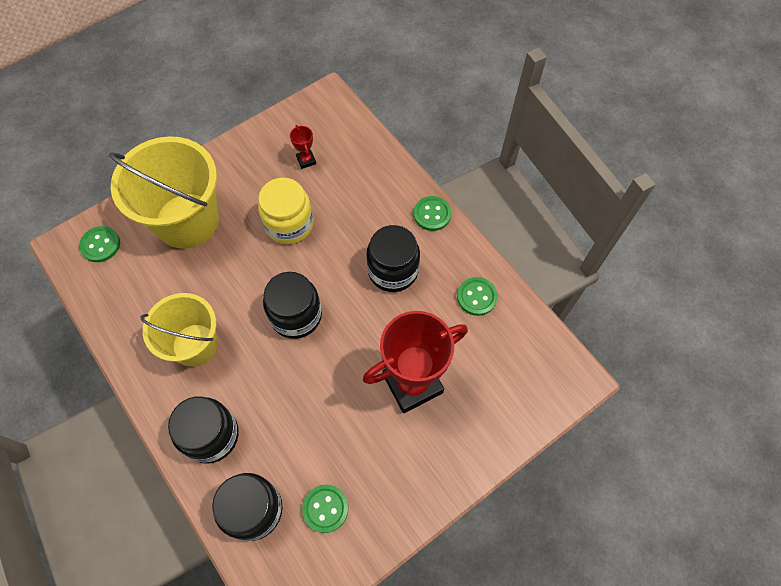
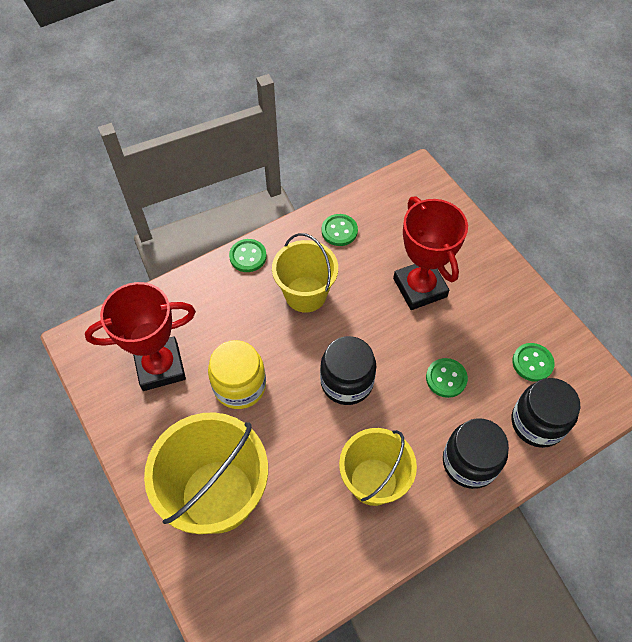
camera: 85 degrees left, 5 degrees down
green button [79,226,120,262] -> green button moved to [426,358,468,398]
red trophy [290,125,316,169] -> red trophy [85,282,196,391], size x2.46
black jar [366,225,420,292] -> yellow bucket [272,233,338,313]

